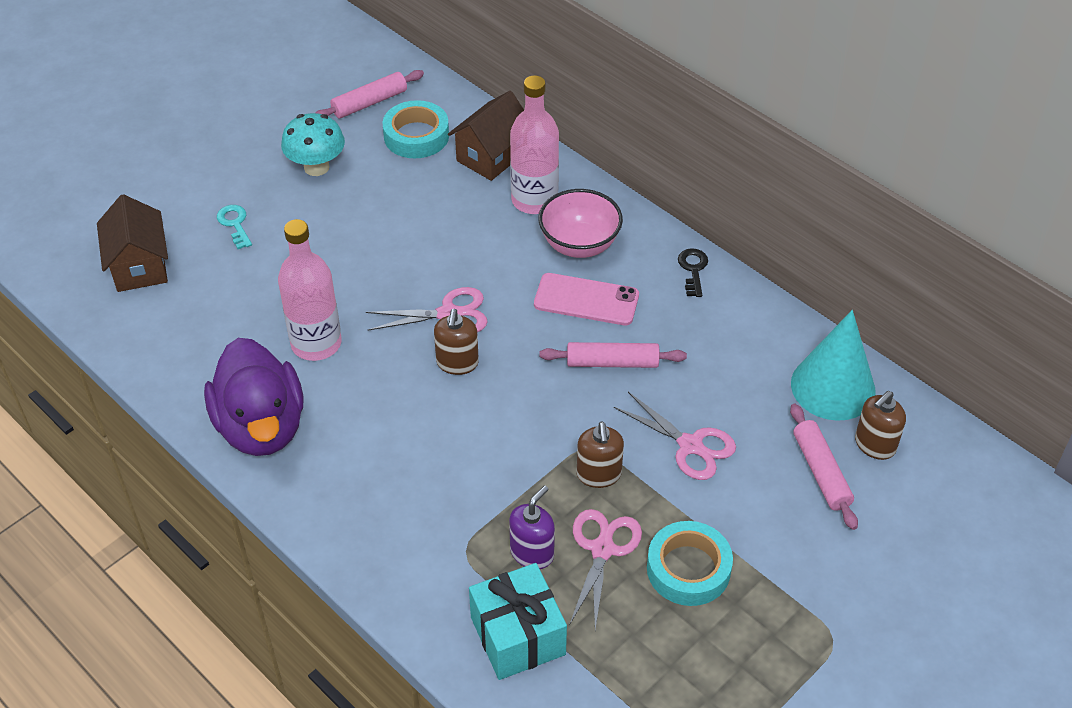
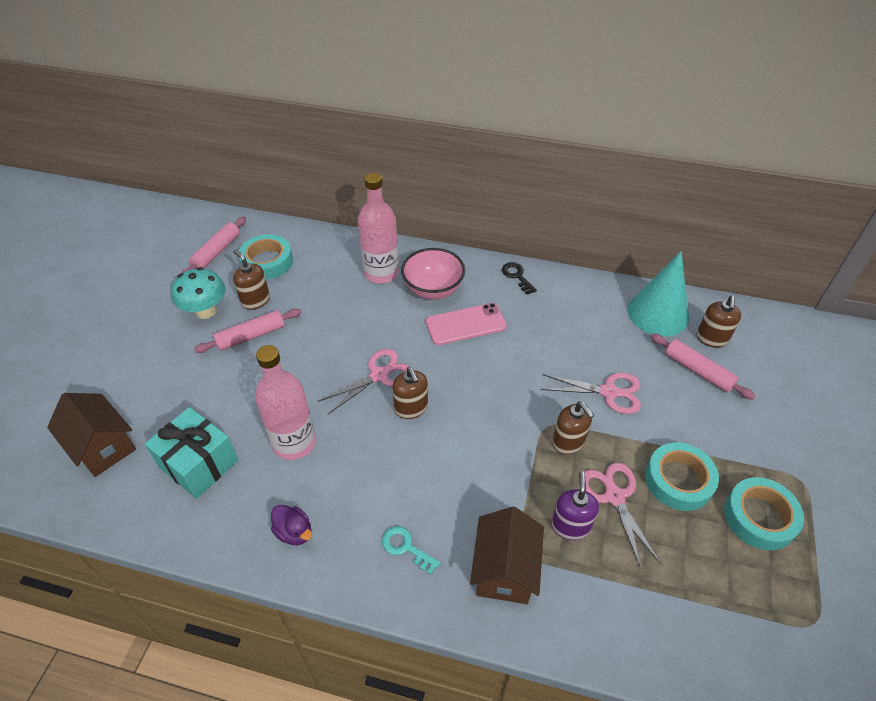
camera: 30 degrees left, 0 degrees up
purple duck [204,338,304,456] -> purple duck [271,505,312,545], size x0.41
turquoise key [217,205,252,249] -> turquoise key moved to [382,526,440,575]
brown house [448,91,524,181] -> brown house moved to [470,507,544,604]
turquoise gift [469,563,567,680] -> turquoise gift moved to [145,407,238,499]
pink rolling pin [540,342,687,368] -> pink rolling pin moved to [194,309,302,353]
none -> brown soap dispenser [233,249,270,310]
none -> turquoise tape [724,477,804,550]

